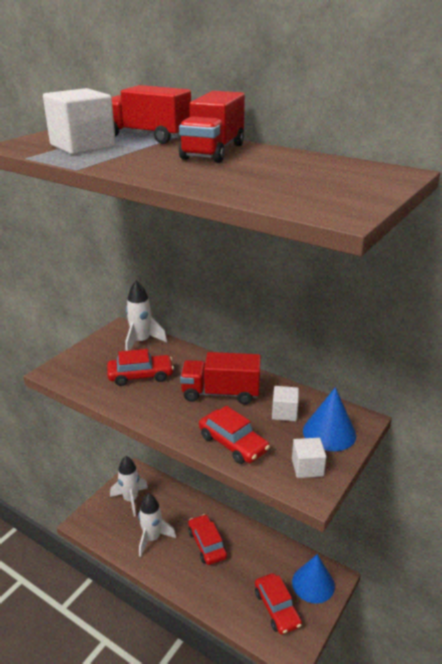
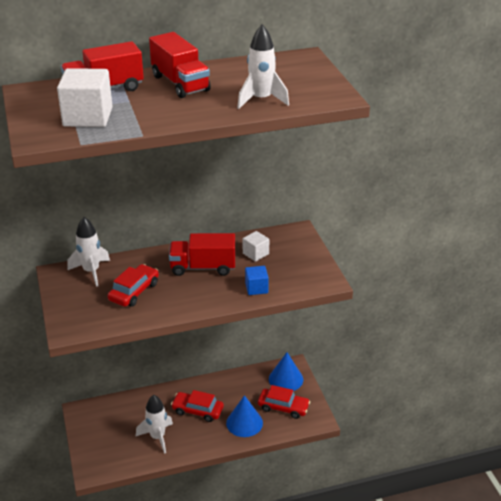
camera: 50 degrees left, 5 degrees up
white rocket [110,456,148,517] -> white rocket moved to [237,24,289,109]
red truck [180,352,261,405] -> red truck turned 45 degrees clockwise [169,233,235,276]
red car [199,406,270,464] -> blue cube [245,266,269,295]
white cube [292,438,326,478] -> none
blue cone [303,387,356,451] -> blue cone moved to [226,395,263,437]

